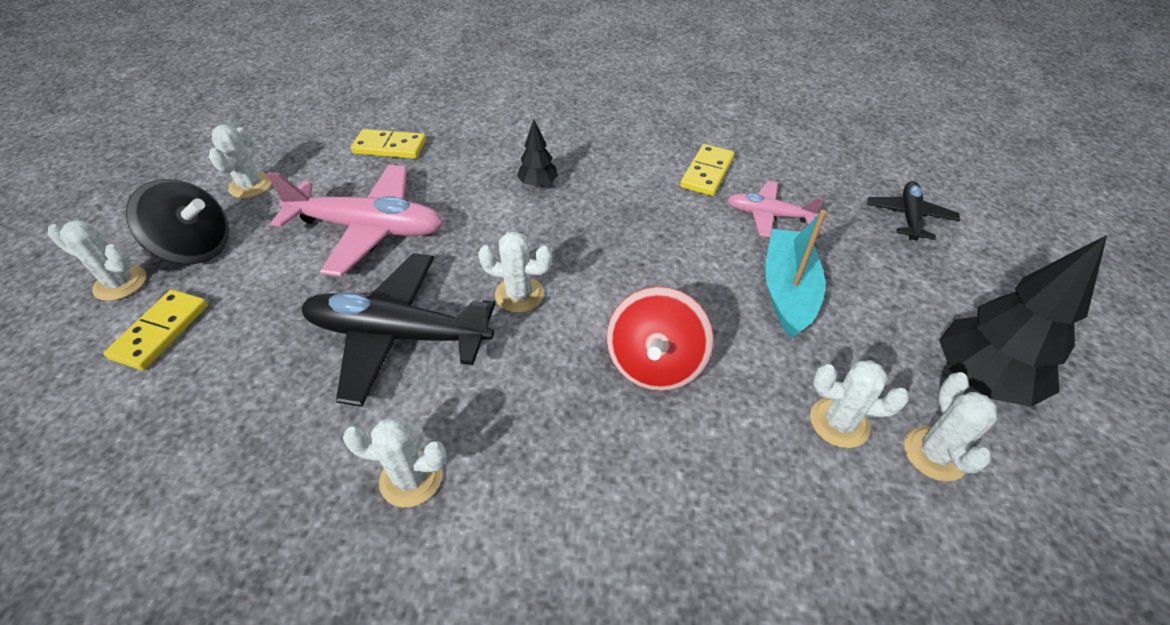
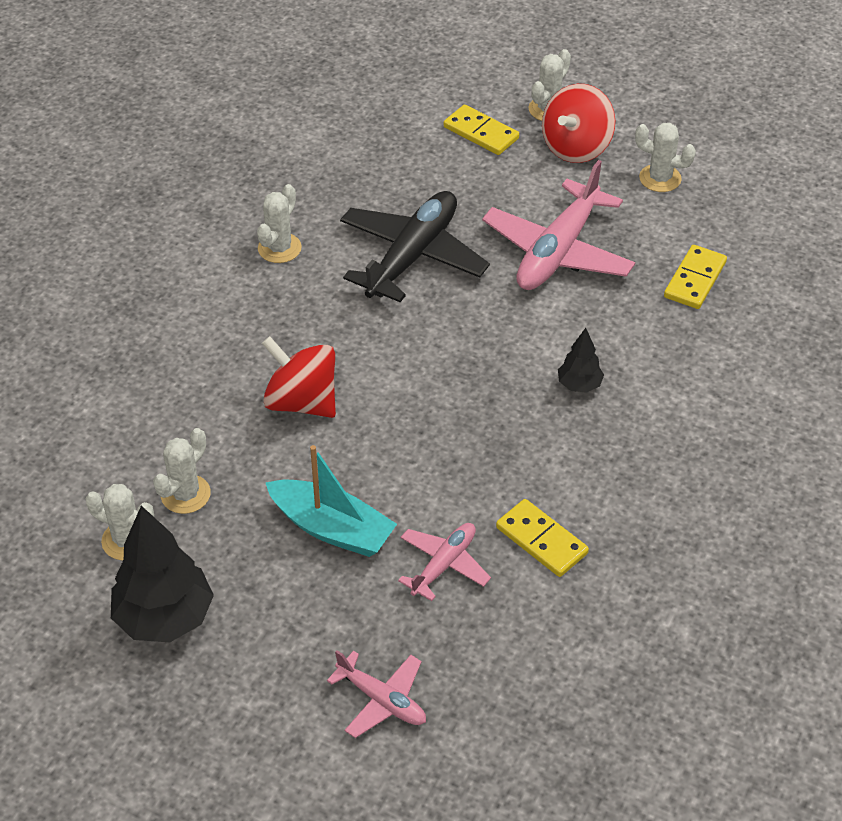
camera: 110 degrees right, 0 degrees up
black spinning top [126,179,229,264] -> red spinning top [542,84,615,163]
white cactus [478,231,552,313] -> none
black plane [868,181,960,240] -> pink plane [327,650,426,738]

